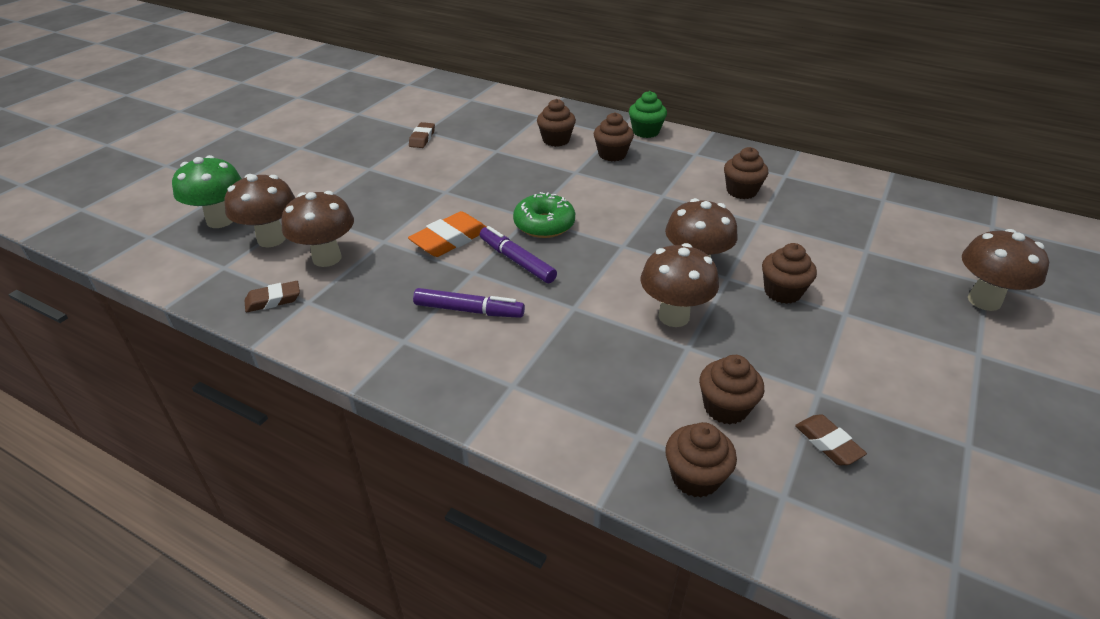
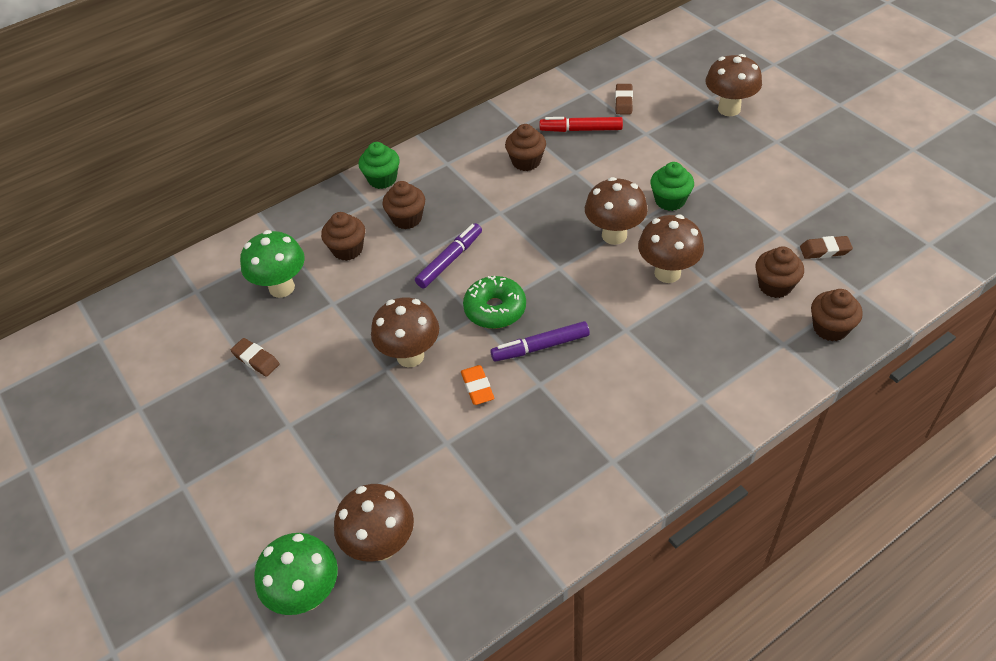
camera: 60 degrees left, 10 degrees up
brown eraser [244,281,300,312] -> brown eraser moved to [615,84,633,114]
brown mushroom [281,191,354,267] -> brown mushroom moved to [371,297,439,367]
orange eraser [408,211,486,257] -> orange eraser [461,365,494,405], size x0.62
purple marker [413,288,525,318] -> purple marker moved to [415,223,482,288]
brown cupcake [762,243,817,304] -> green cupcake [650,162,694,211]
none -> green mushroom [240,230,305,298]
none -> red marker [540,117,623,132]

